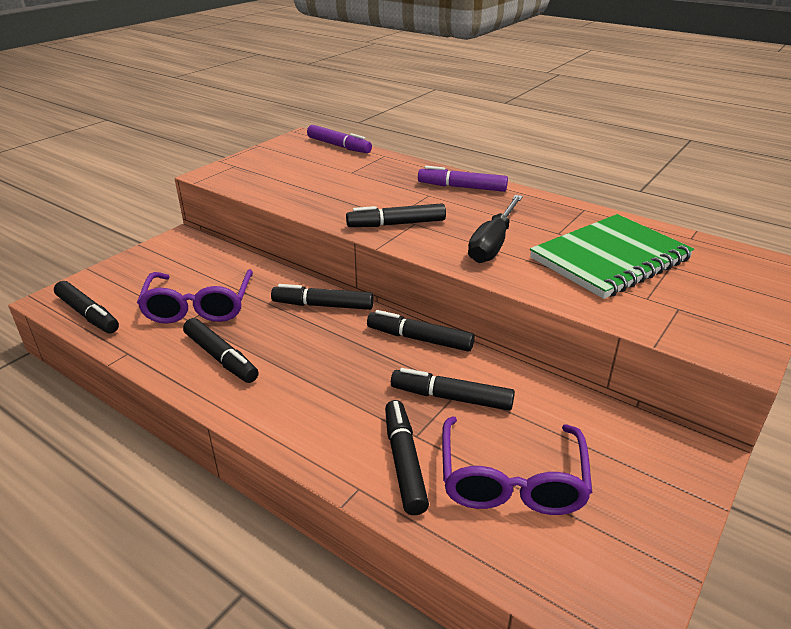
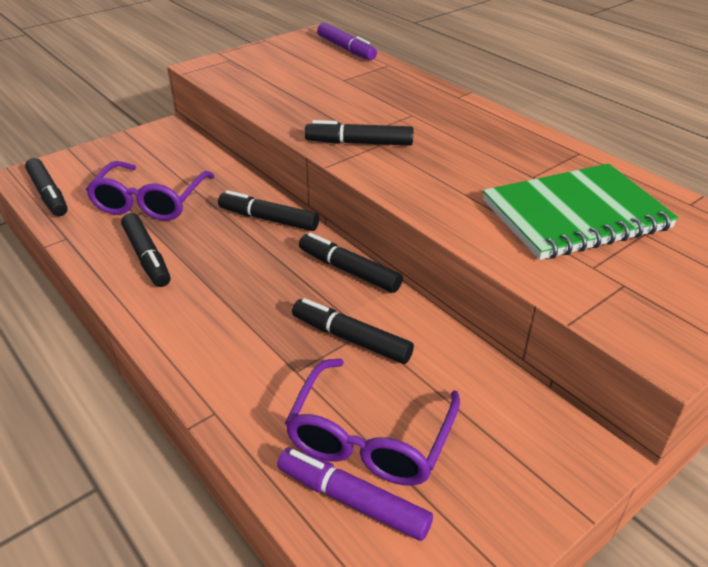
camera: 15 degrees right, 5 degrees up
black marker [385,400,429,515] -> none
purple marker [418,166,508,192] -> purple marker moved to [277,448,433,541]
black screwdriver [468,195,523,263] -> none

